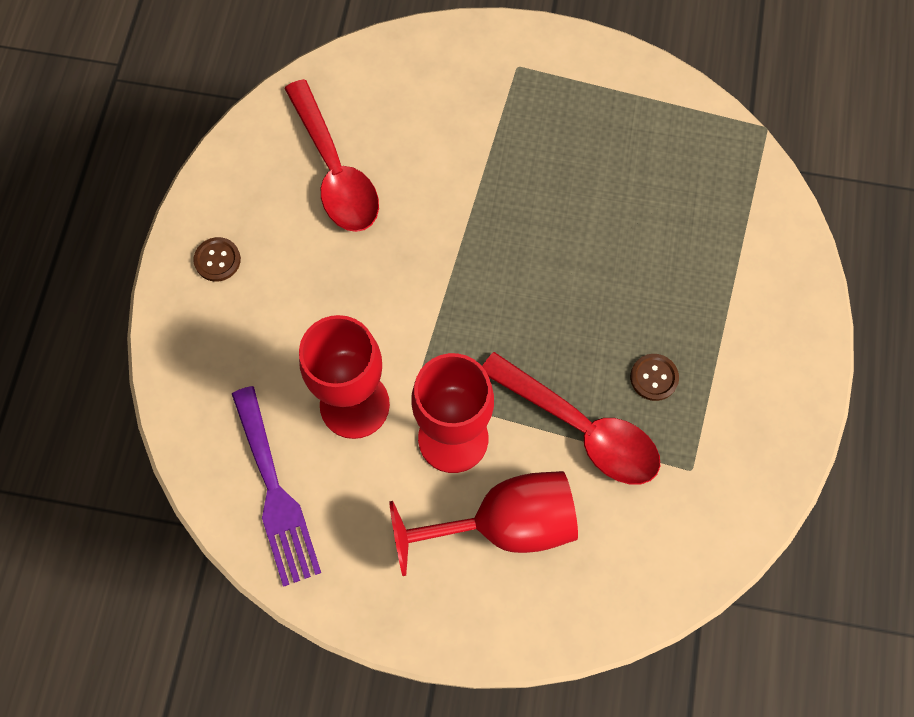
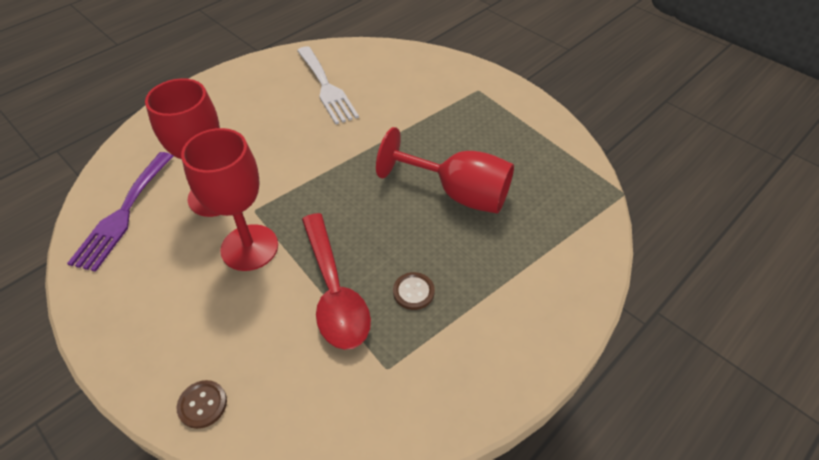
camera: 35 degrees right, 20 degrees down
brown button [193,237,241,282] -> brown button moved to [176,380,227,429]
red spoon [284,79,379,232] -> white fork [297,46,359,124]
red goblet [389,471,578,576] -> red goblet moved to [376,127,514,214]

